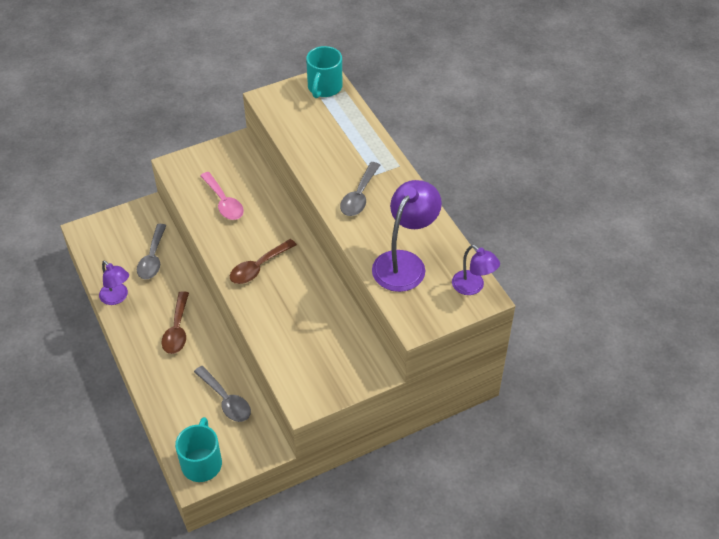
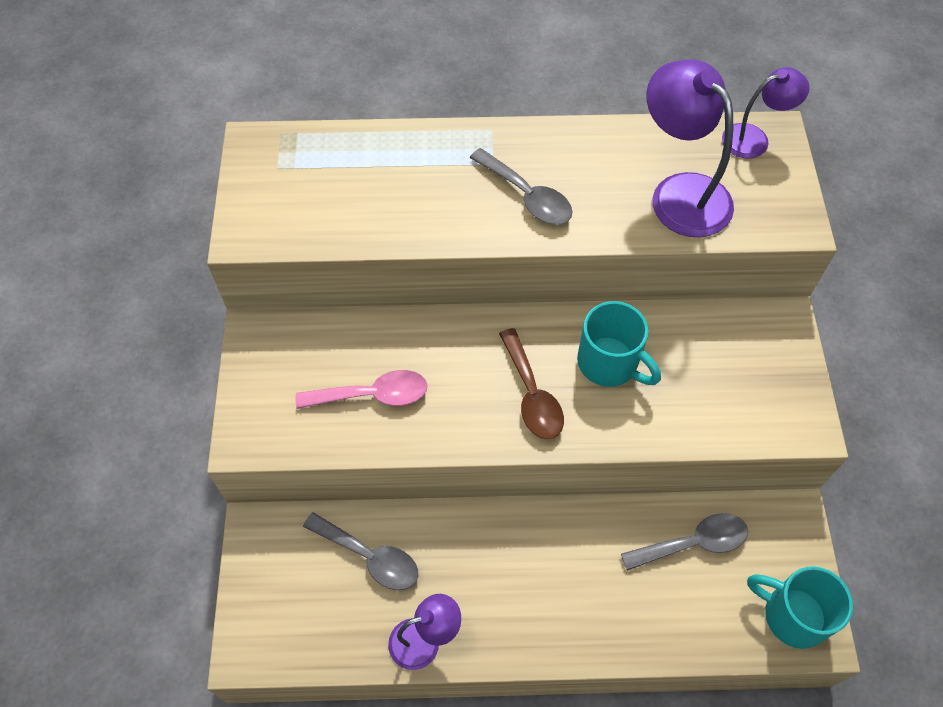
camera: 65 degrees left, 10 degrees up
brown spoon [162,291,189,354] -> none
turquoise mug [306,46,342,98] -> turquoise mug moved to [577,301,661,387]

